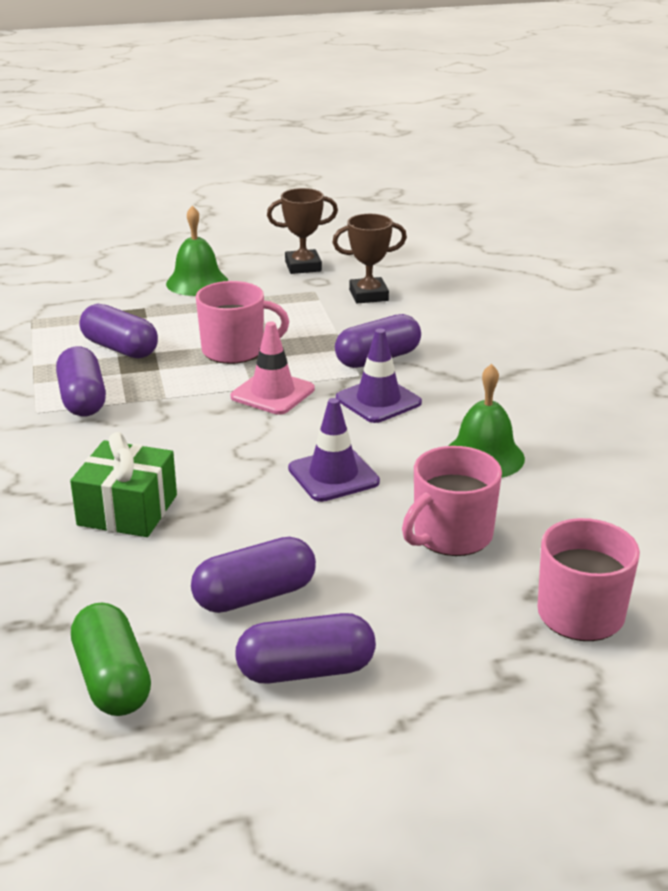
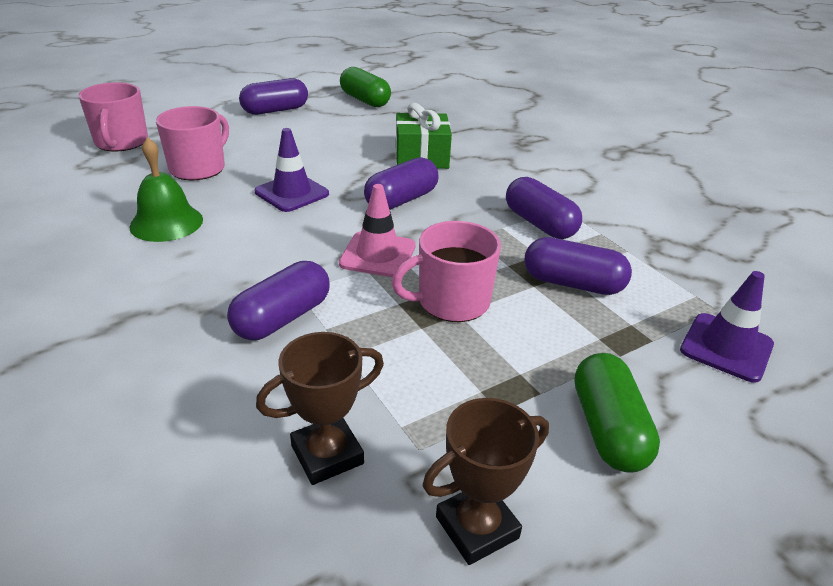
camera: 160 degrees right, 5 degrees up
green bell [166,206,228,296] -> green capsule [575,353,660,473]
purple capsule [191,537,316,613] -> purple capsule moved to [364,157,439,210]
purple traffic cone [336,328,422,423] -> purple traffic cone moved to [680,271,774,383]

